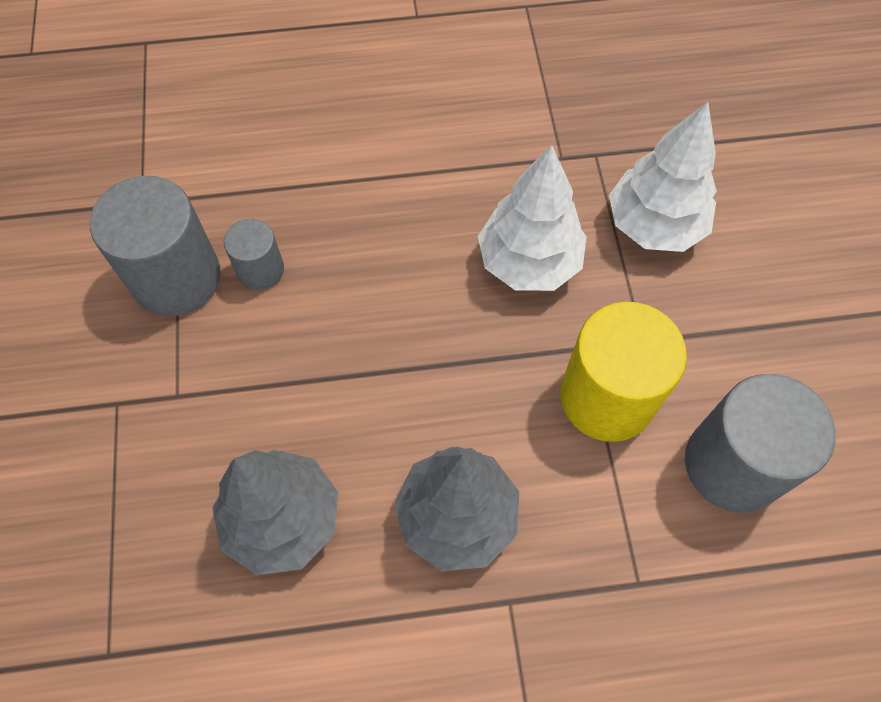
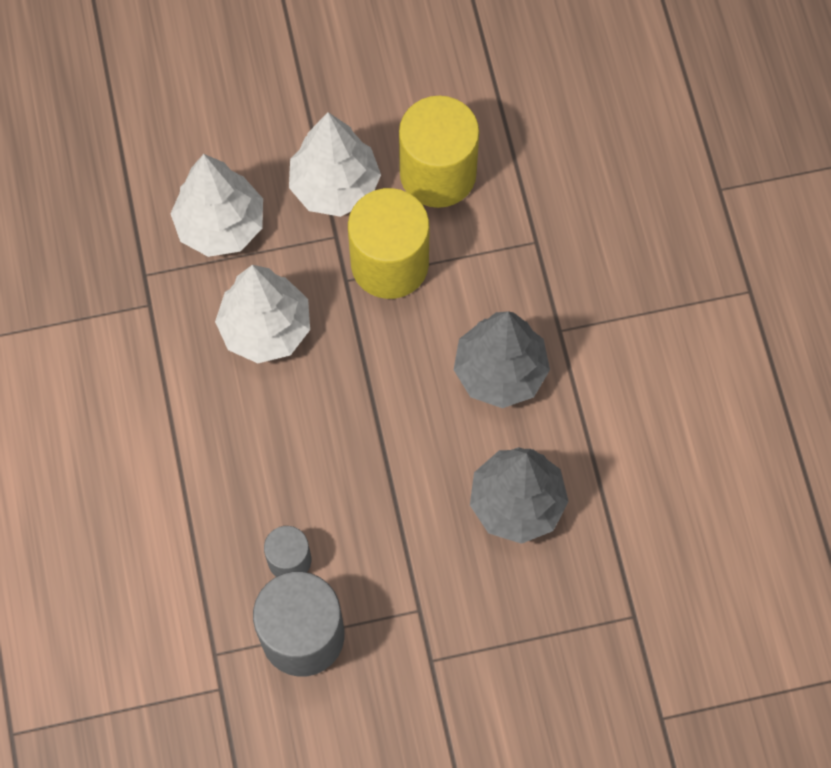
camera: 95 degrees left, 5 degrees up
grey cylinder [685,374,836,513] -> yellow cylinder [399,96,479,208]
none -> white tree [289,112,381,217]

